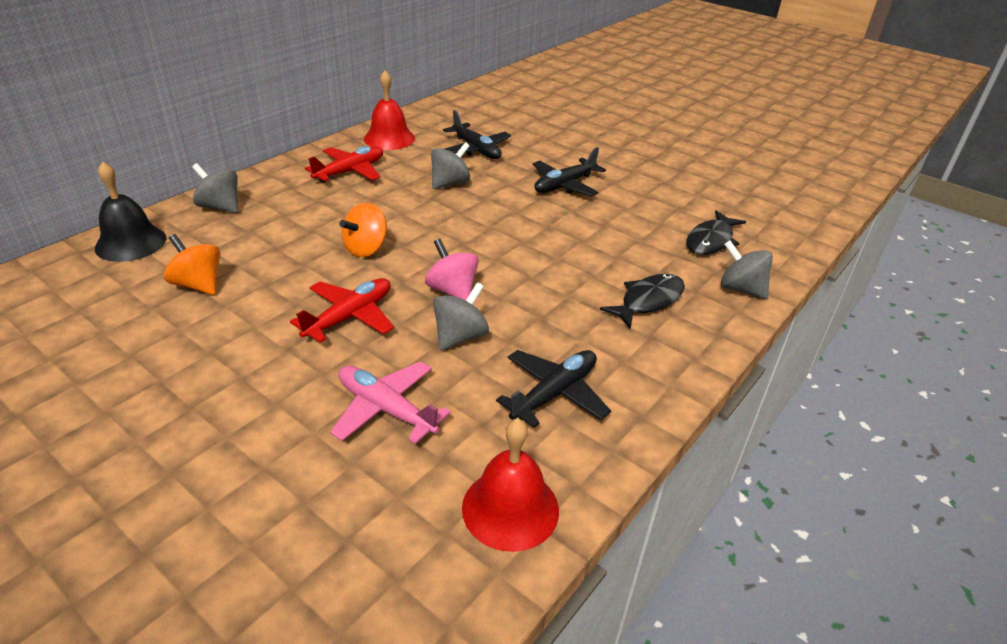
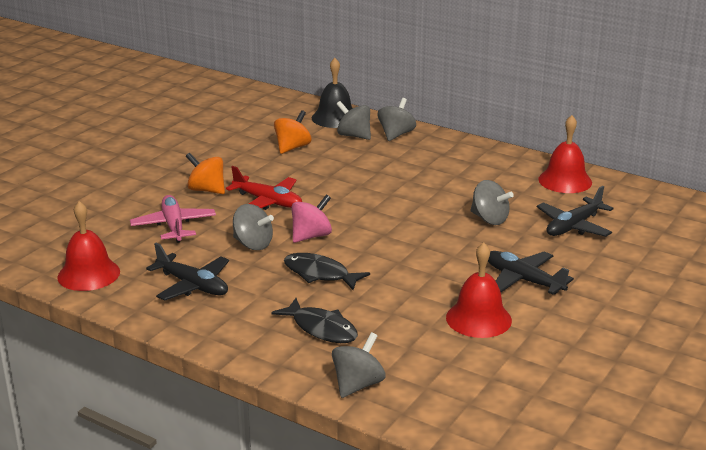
camera: 85 degrees right, 10 degrees down
red plane [305,146,383,183] -> none
pink plane [330,361,450,444] -> pink plane turned 45 degrees counterclockwise [130,195,216,243]
orange spinning top [339,203,387,257] -> orange spinning top moved to [186,153,225,194]
black fish [686,211,746,255] -> black fish moved to [284,253,370,290]
none -> grey spinning top [336,101,371,140]
none -> red bell [446,243,512,338]

